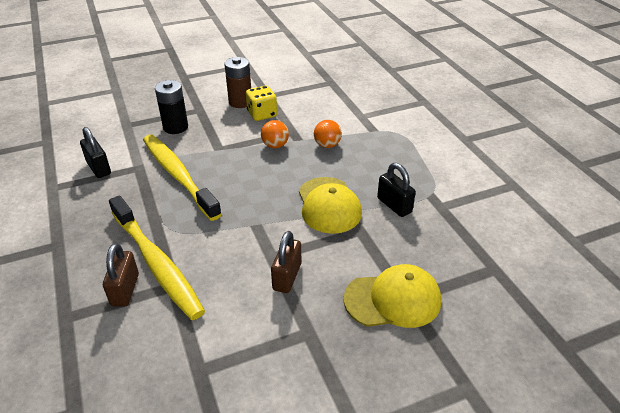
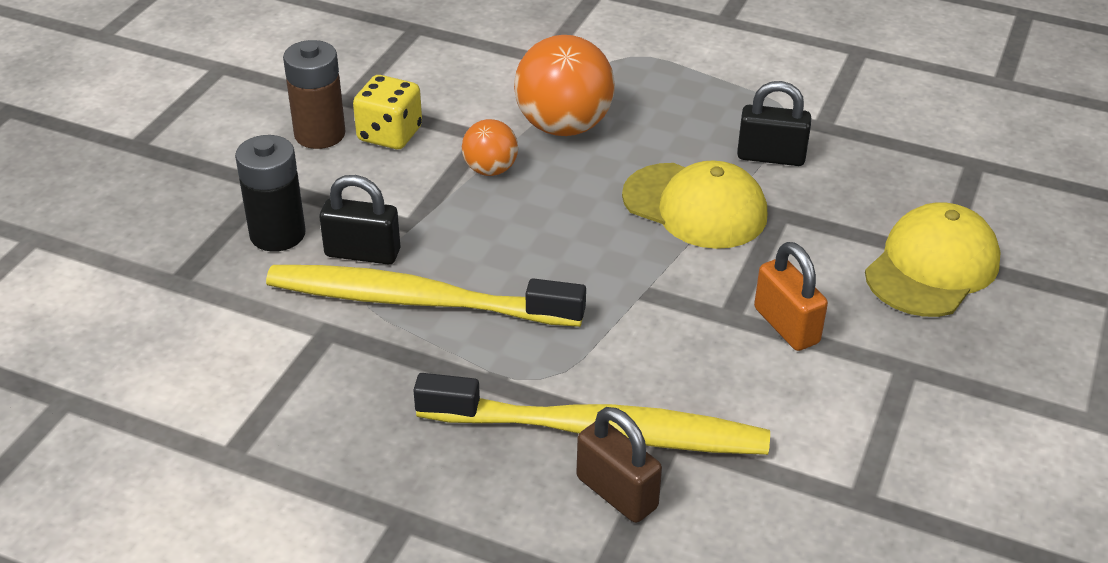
camera: 45 degrees left, 0 degrees up
black padlock [80,127,111,178] -> black padlock moved to [319,175,400,264]
brown padlock [271,231,301,293] -> orange padlock [754,242,828,351]
orange ball [314,120,342,148] -> orange ball [514,35,615,136], size x1.83

